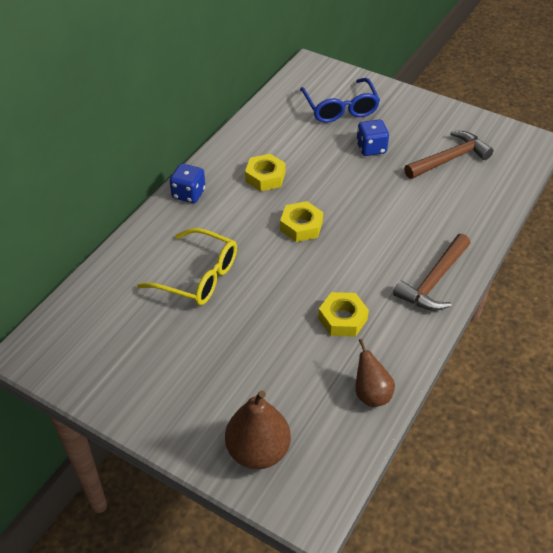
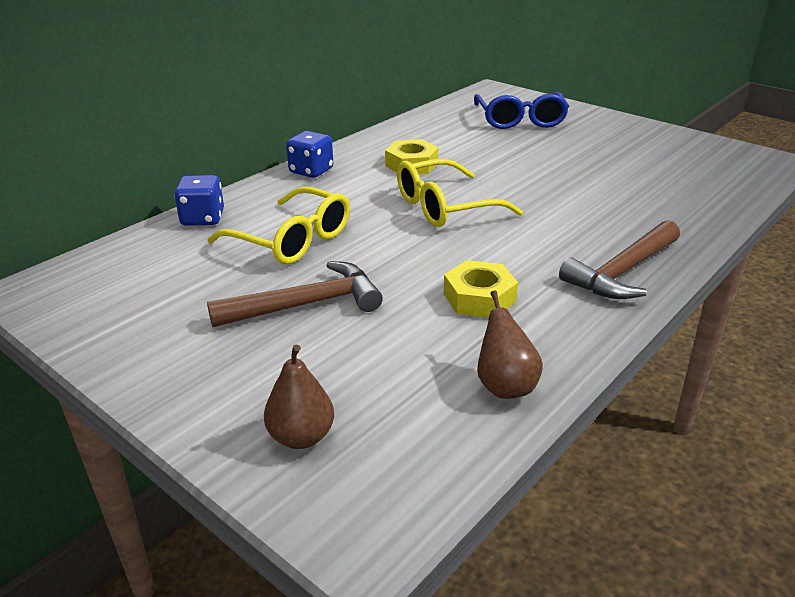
camera: 10 degrees right, 15 degrees down
brown pear [225,391,291,469] -> brown pear [264,344,334,449], size x0.64
yellow nut [280,201,323,242] -> yellow glasses [397,159,523,227]
blue dice [356,120,389,156] -> blue dice moved to [174,175,224,226]
brown hammer [404,131,493,179] -> brown hammer moved to [207,261,383,327]

